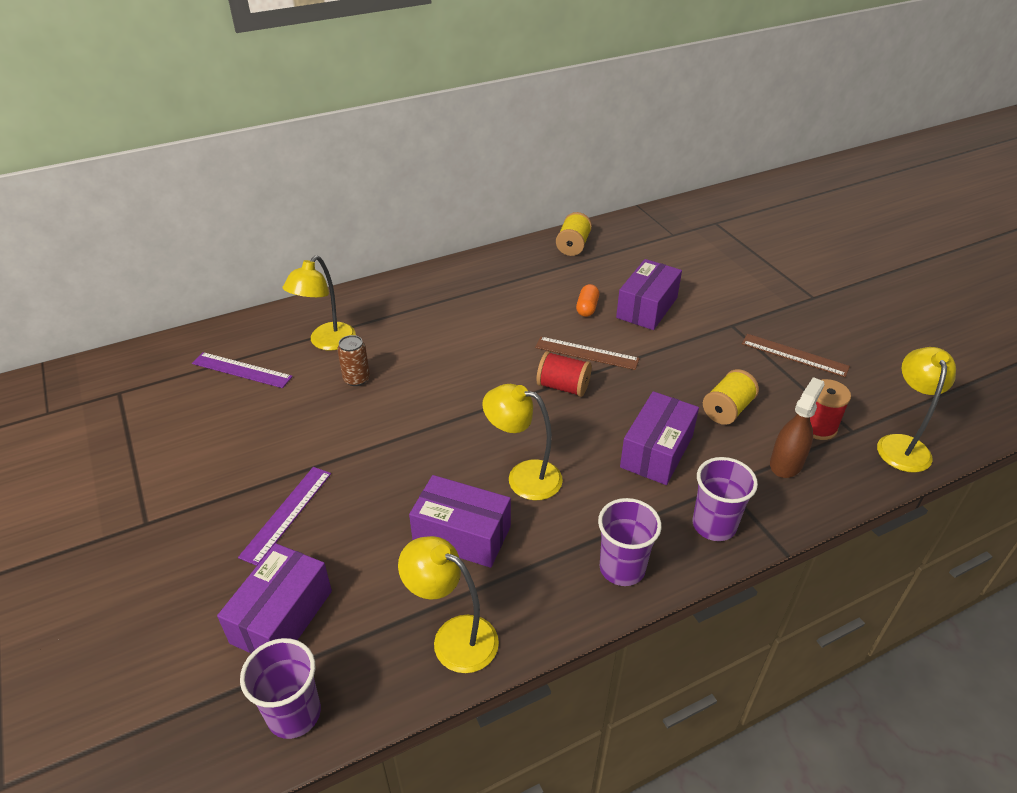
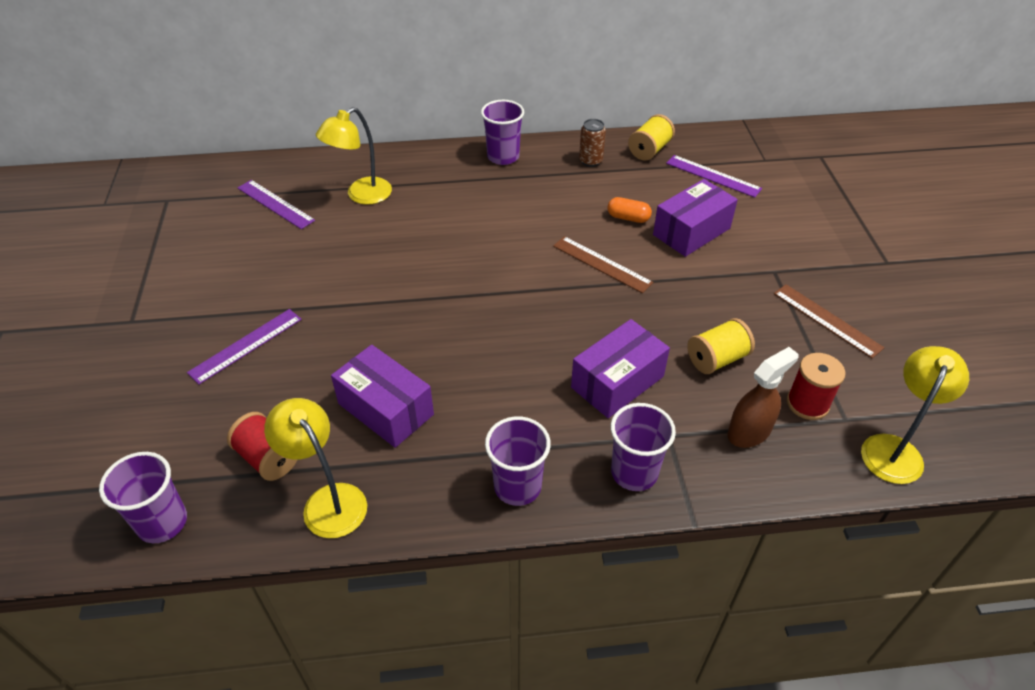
camera: 20 degrees right, 5 degrees up
purple box [217,543,332,654] -> none
brown can [337,335,370,386] -> brown can moved to [579,119,606,167]
yellow lamp [482,384,563,500] -> none
red spool [536,351,592,397] -> red spool moved to [227,412,298,481]
orange capsule [576,284,599,317] -> orange capsule turned 75 degrees clockwise [607,197,652,223]
none -> purple cup [481,100,524,165]
none -> purple ruler [666,155,762,198]

